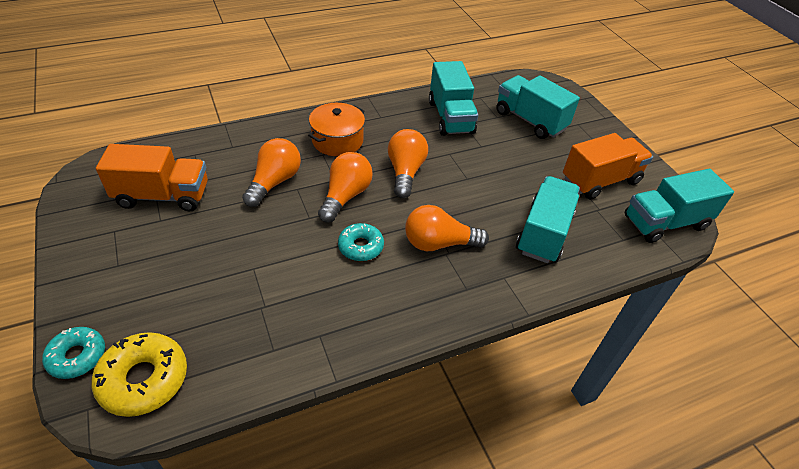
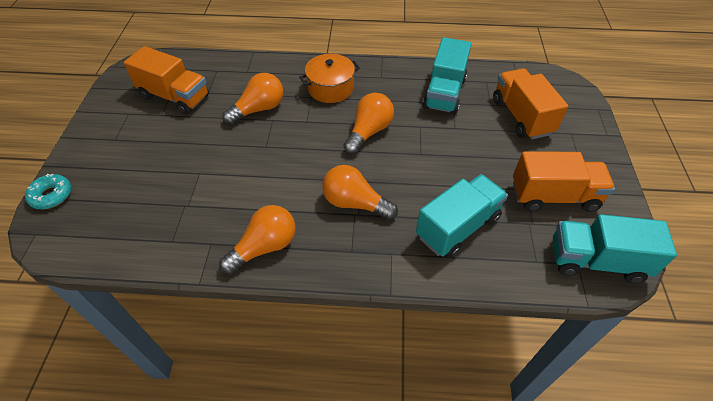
camera: 30 degrees right, 5 degrees up
yellow donut [92,332,187,417] -> none
orange light bulb [318,152,373,223] -> orange light bulb moved to [219,205,295,274]
turquoise donut [338,223,384,261] -> none
turquoise truck [496,75,580,139] -> orange truck [493,68,568,140]

